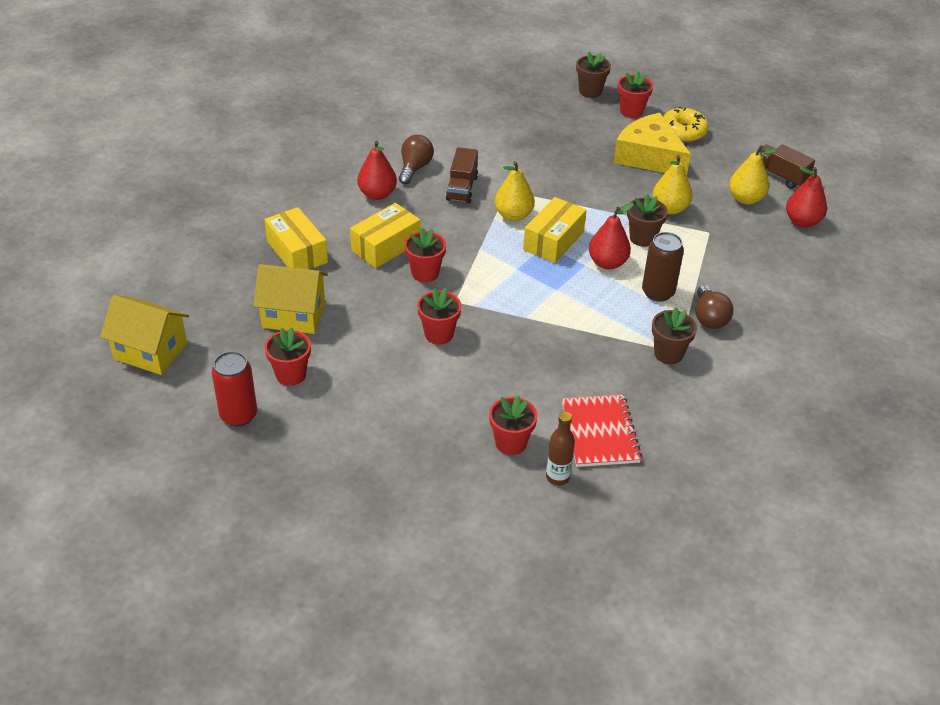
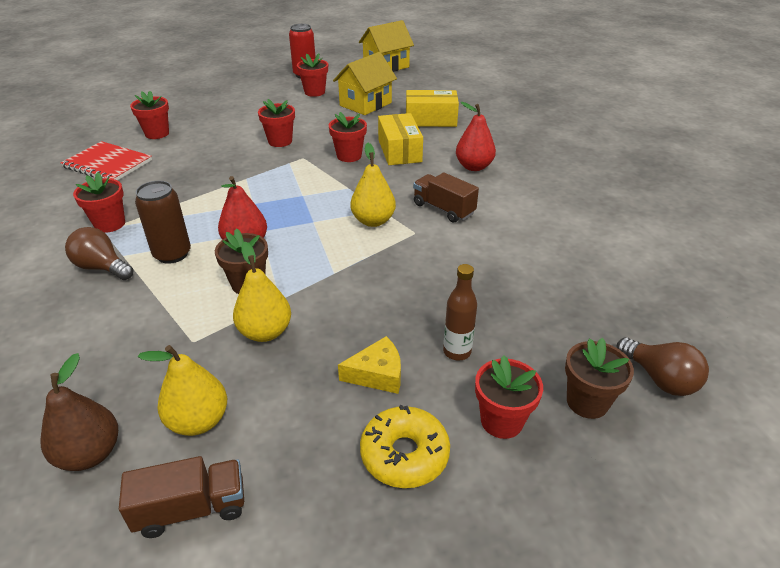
camera: 125 degrees right, 5 degrees down
brown light bulb [399,135,434,184] -> brown light bulb moved to [617,337,709,396]
yellow box [523,197,587,263] -> none
brown bottle [546,412,575,485] -> brown bottle moved to [443,264,477,361]
yellow cheese [614,113,691,175] -> yellow cheese [338,336,401,394], size x0.52
brown flower pot [652,307,697,364] -> red flower pot [73,172,125,233]
red pear [786,167,827,227] -> brown pear [40,353,118,471]

